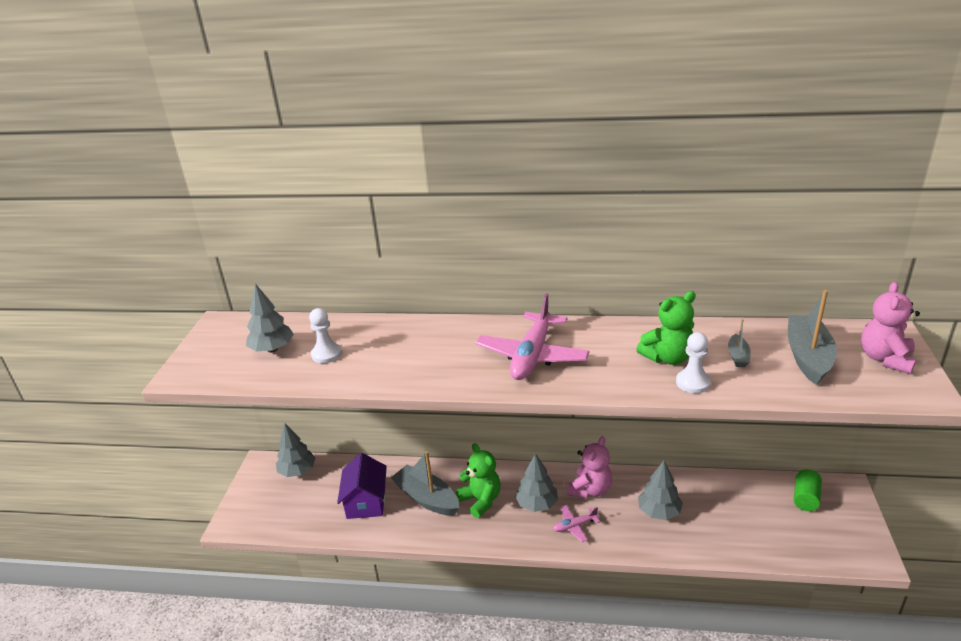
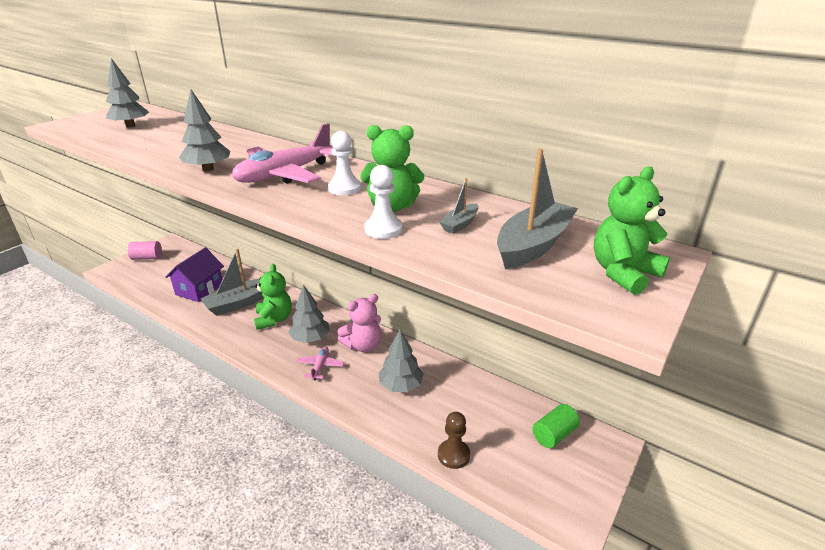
camera: 25 degrees right, 0 degrees up
grey tree [276,423,316,477] -> grey tree moved to [179,89,230,172]
white pawn [309,308,342,363] -> white pawn moved to [328,131,361,195]
grey boat [391,451,459,516] -> grey boat turned 105 degrees counterclockwise [201,248,264,316]
pink plane [553,505,600,542] -> pink plane turned 90 degrees clockwise [296,346,344,380]
pink teddy bear [861,282,920,374] -> green teddy bear [594,166,670,295]
none -> pink cylinder [128,241,162,260]
none -> brown pawn [438,412,470,469]

